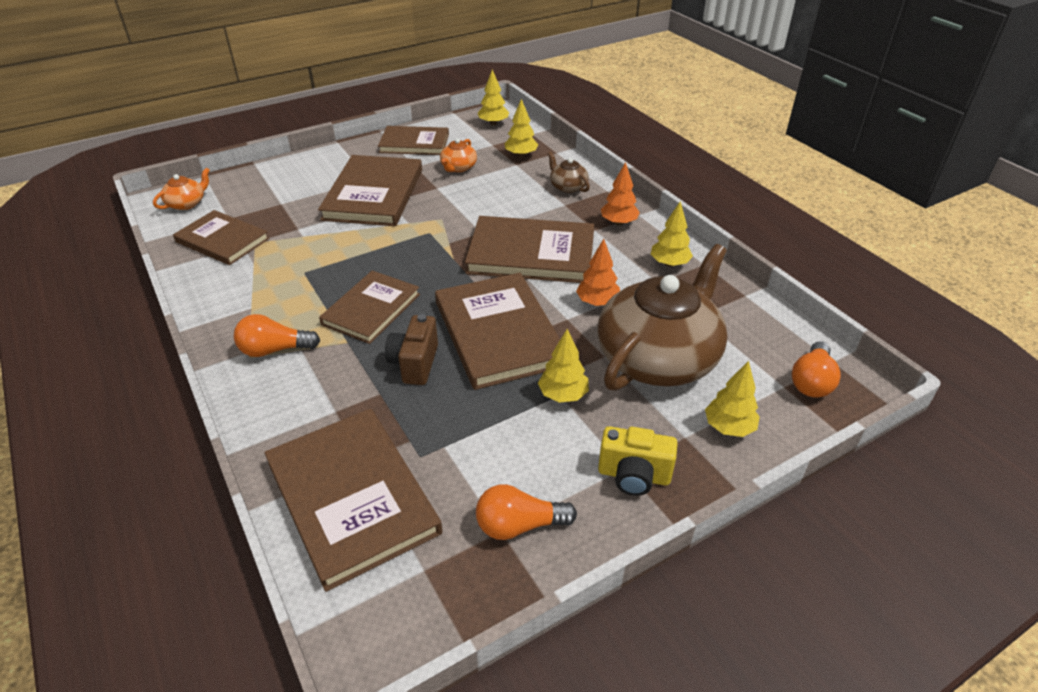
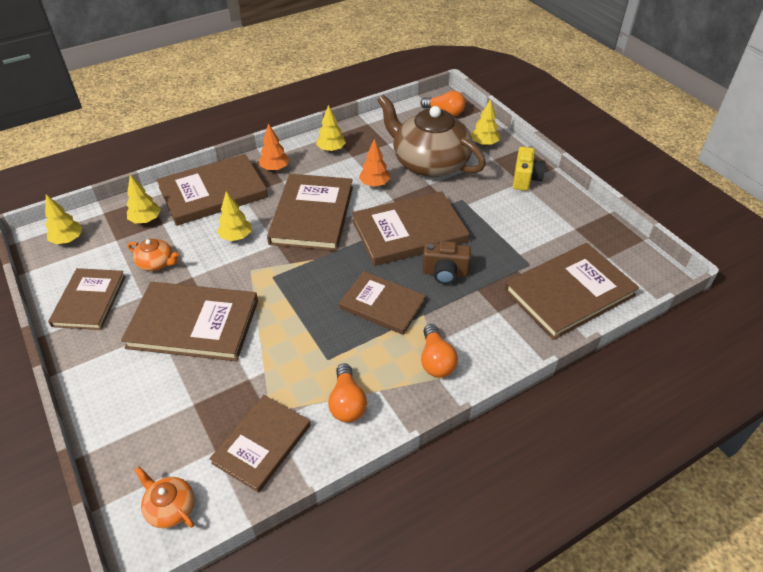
camera: 90 degrees left, 5 degrees up
orange light bulb [476,484,577,540] -> orange light bulb moved to [328,363,367,422]
yellow tree [538,329,589,403] -> yellow tree moved to [217,191,251,241]
brown teapot [548,151,590,193] -> brown book [157,154,268,226]

